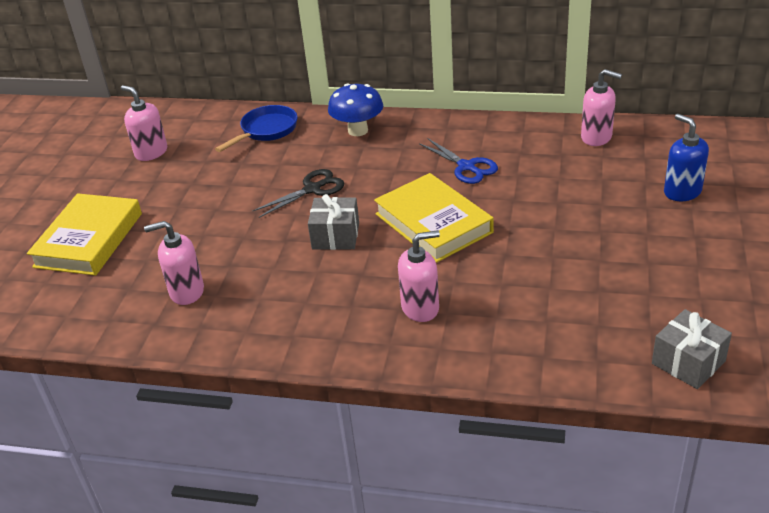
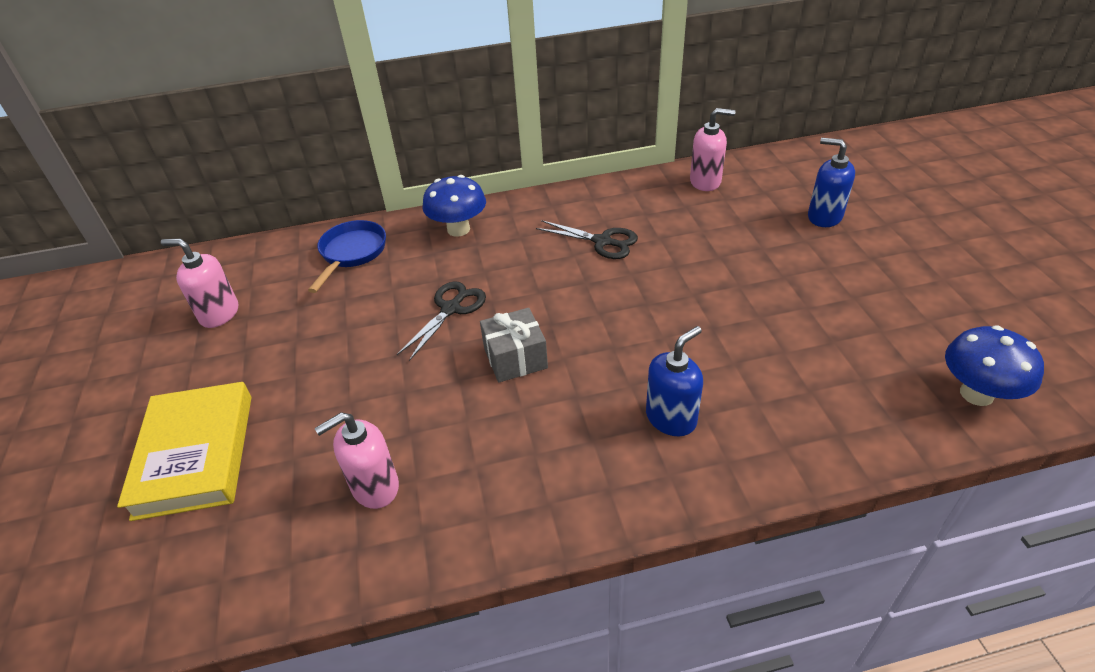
camera: 25 degrees left, 5 degrees up
yellow book [374,173,494,263] -> none
pink soap dispenser [398,230,440,322] -> blue soap dispenser [646,326,703,436]
blue scissors [419,138,498,184] -> black scissors [536,220,638,259]
grey gift [652,309,732,389] -> blue mushroom [945,325,1044,406]

